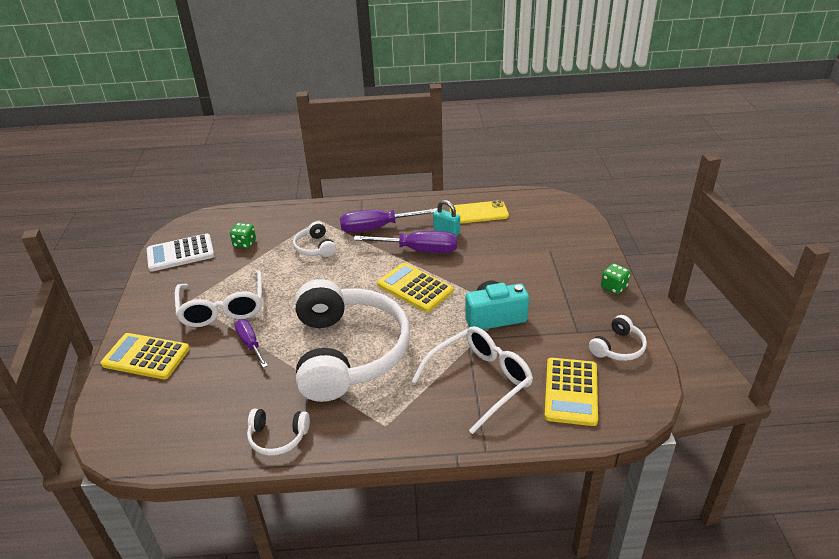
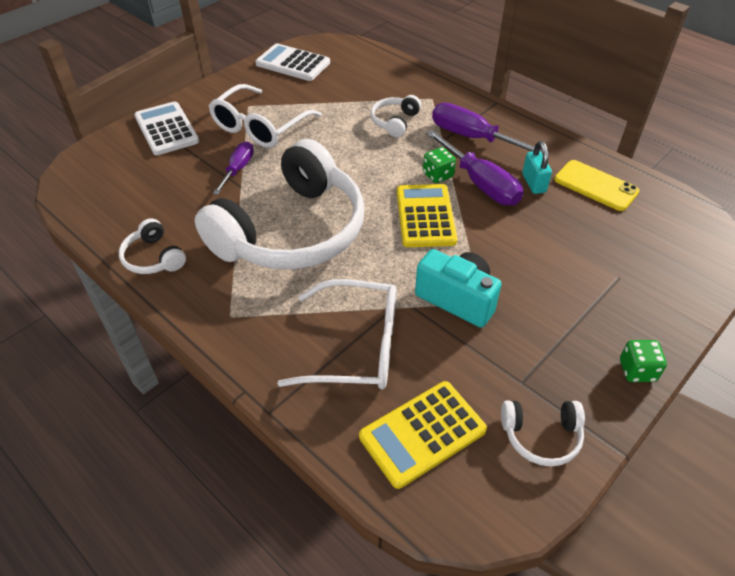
camera: 45 degrees right, 10 degrees up
yellow calculator [101,333,190,379] -> white calculator [134,101,199,155]
green dice [230,223,256,248] -> green dice moved to [423,147,456,183]

